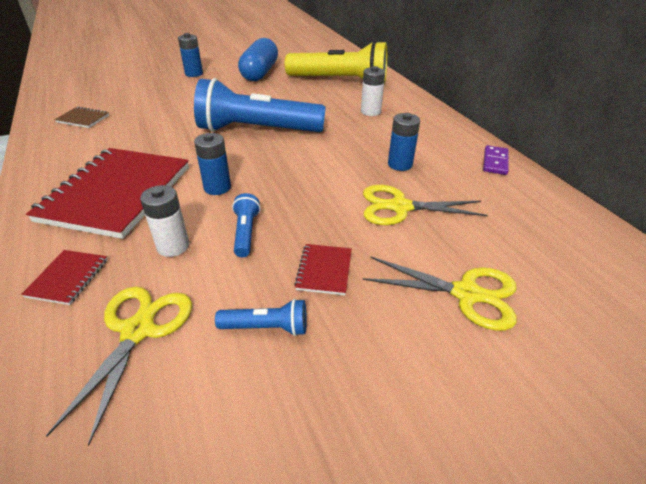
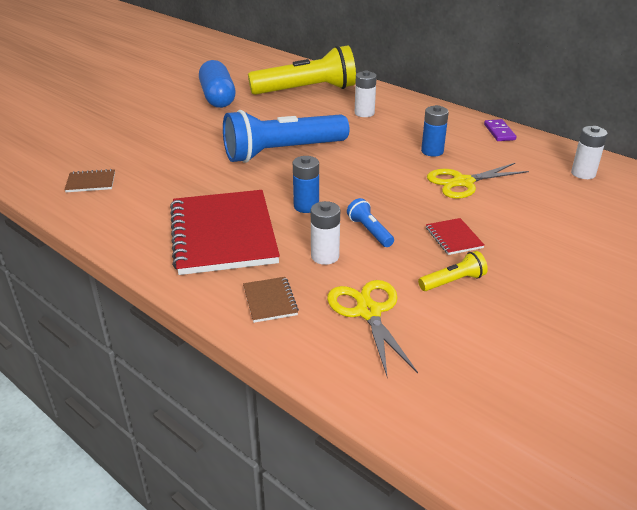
camera: 25 degrees left, 5 degrees down
red notebook [21,250,107,305] -> brown notebook [243,277,299,323]
blue battery [178,33,203,77] -> none
blue flashlight [215,299,307,336] -> yellow flashlight [418,251,488,291]
yellow scissors [363,256,517,331] -> none
none -> white battery [571,126,608,179]

